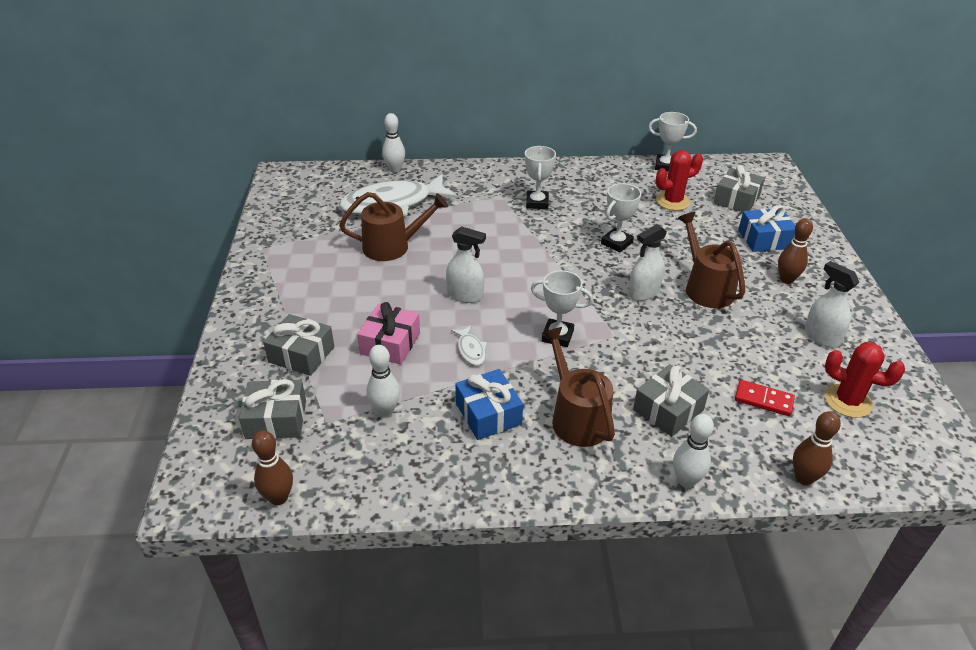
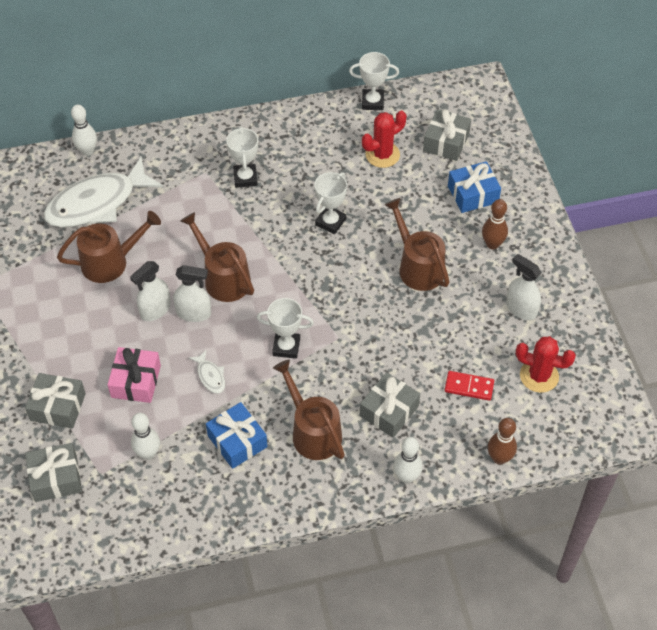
camera: 10 degrees left, 15 degrees up
brown bowling pin [252,430,293,505] -> none
white spray bottle [628,224,667,301] -> white spray bottle moved to [130,261,171,321]
none -> brown watering can [180,212,254,302]

